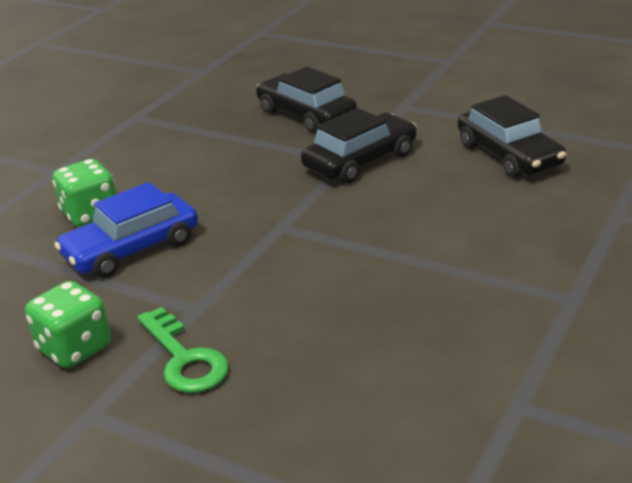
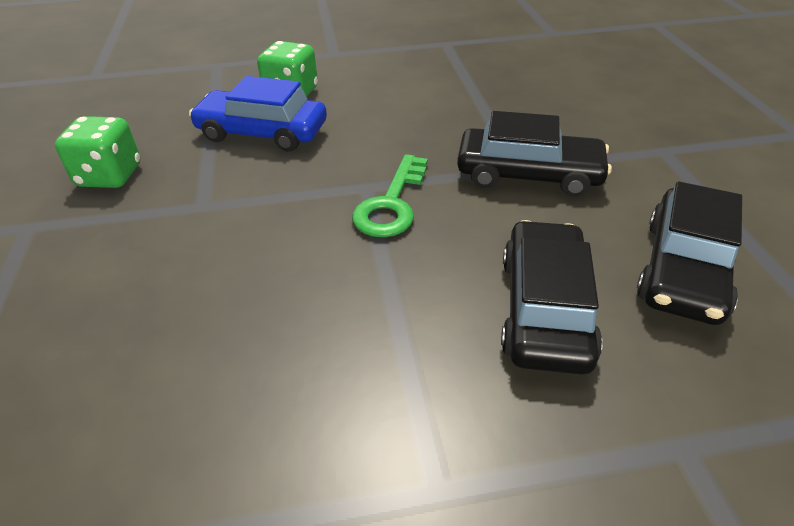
camera: 50 degrees right, 10 degrees up
green key [137,307,229,393] -> green key moved to [352,154,428,237]
black car [256,66,357,133] -> black car moved to [501,220,603,375]

